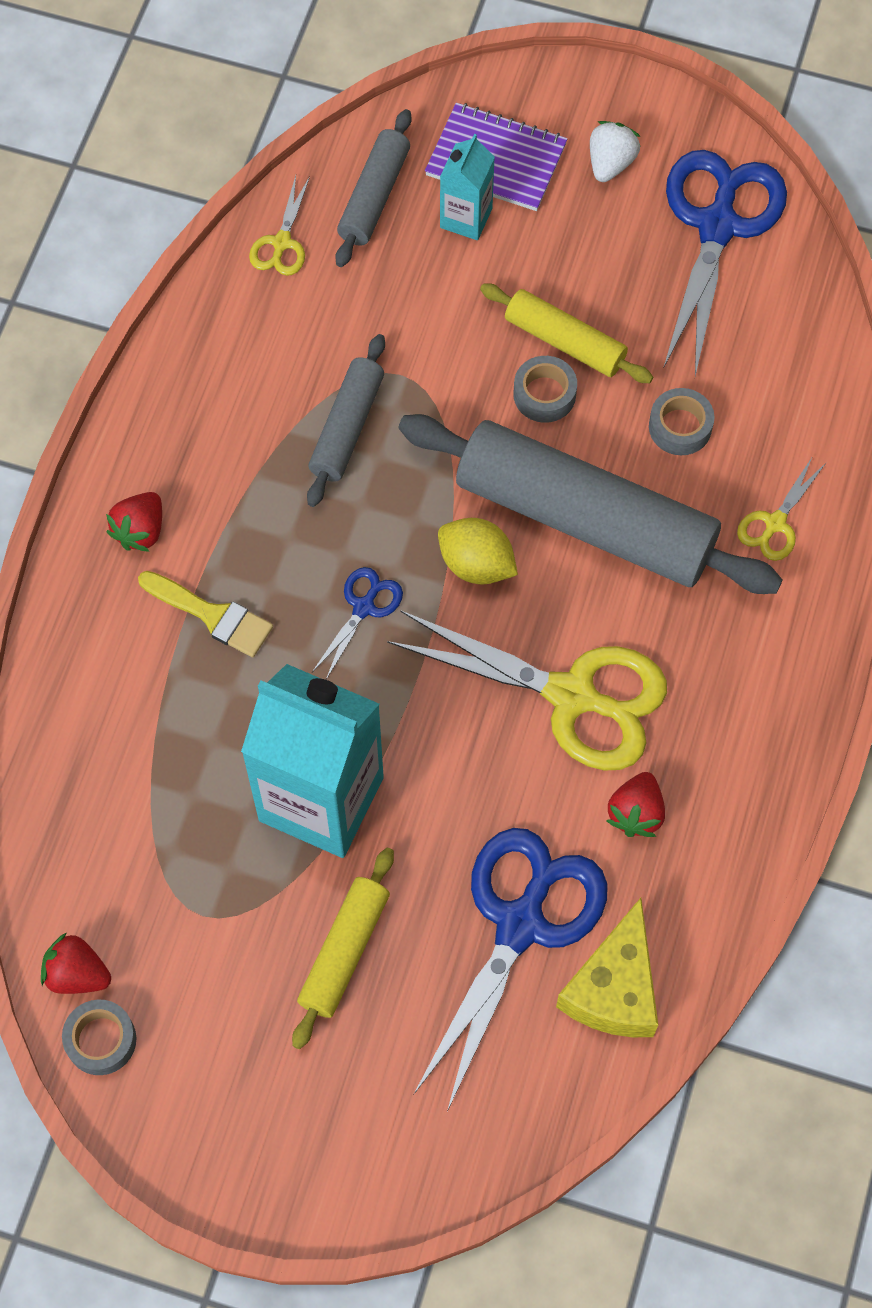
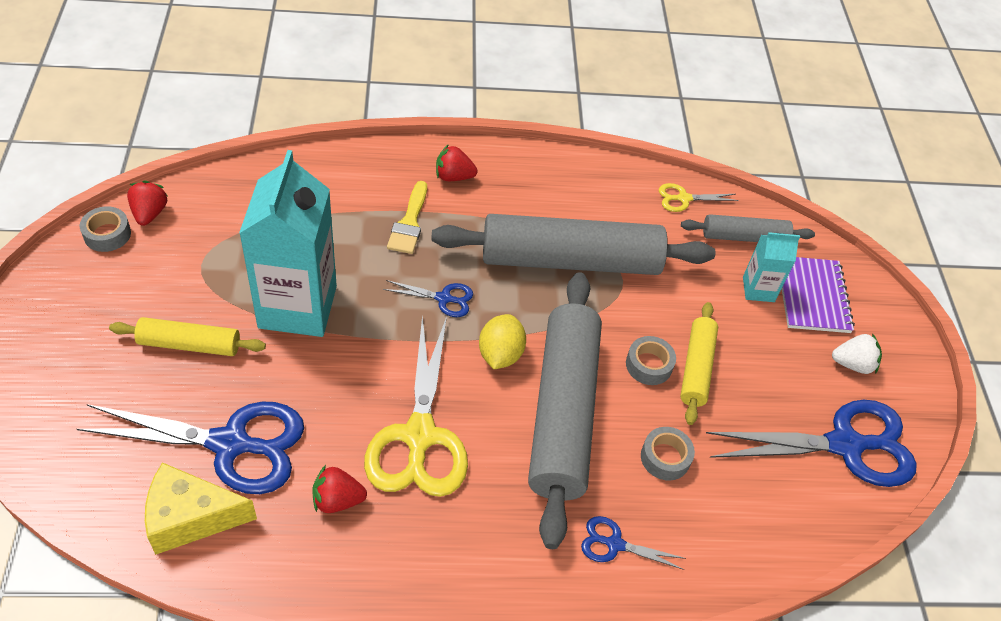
camera: 65 degrees right, 15 degrees down
grey rolling pin [307,334,385,507] -> grey rolling pin [431,214,716,275], size x2.01
yellow scissors [737,456,826,561] -> blue scissors [581,516,686,570]

